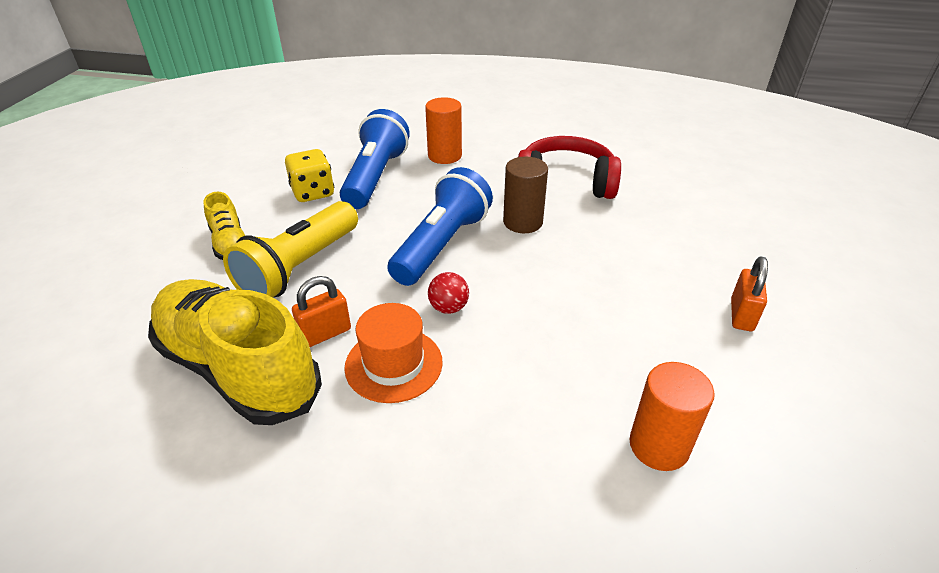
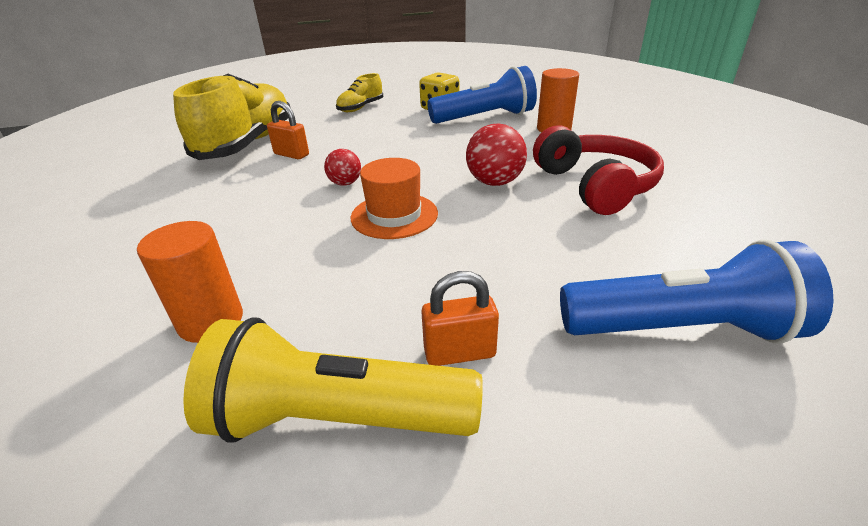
camera: 65 degrees right, 5 degrees down
yellow flashlight [223,201,358,298] -> yellow flashlight moved to [183,317,483,443]
orange hat [344,303,443,403] -> orange hat moved to [351,158,438,239]
blue flashlight [387,167,493,286] -> blue flashlight moved to [560,240,834,344]
brown cylinder [503,157,548,233] -> red ball [466,123,527,186]

